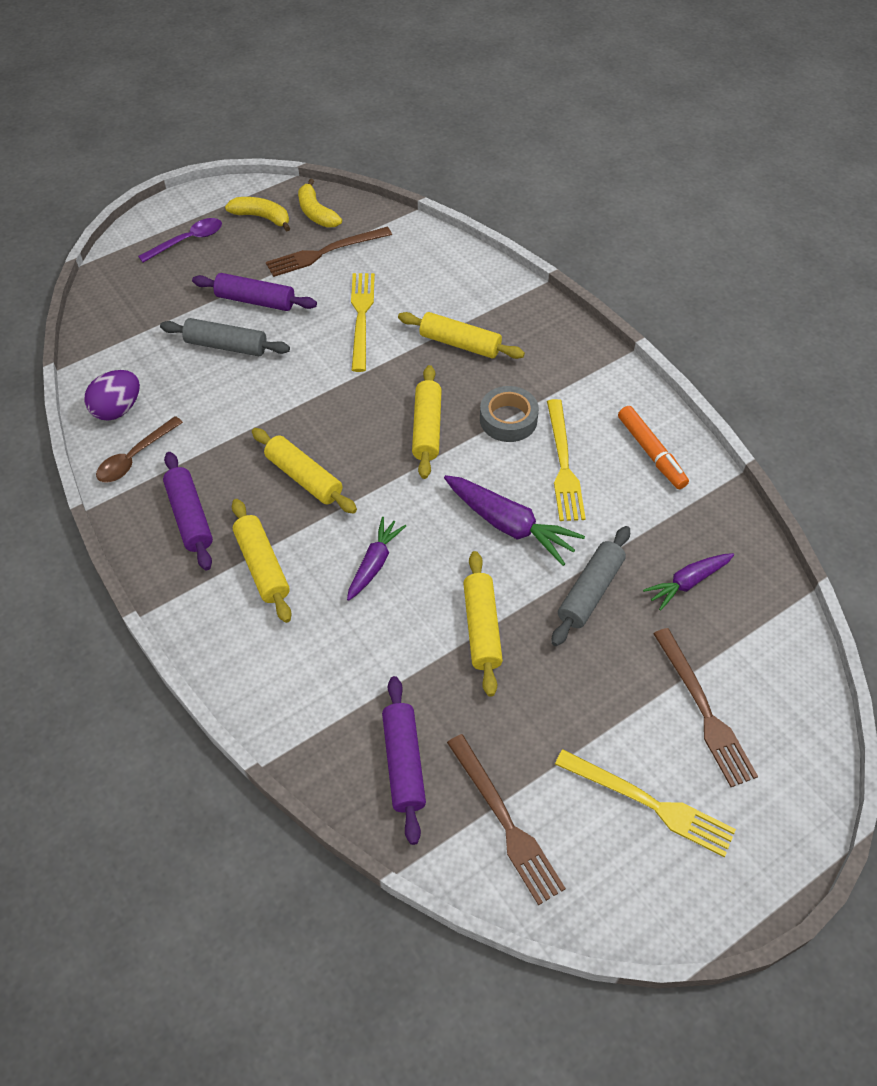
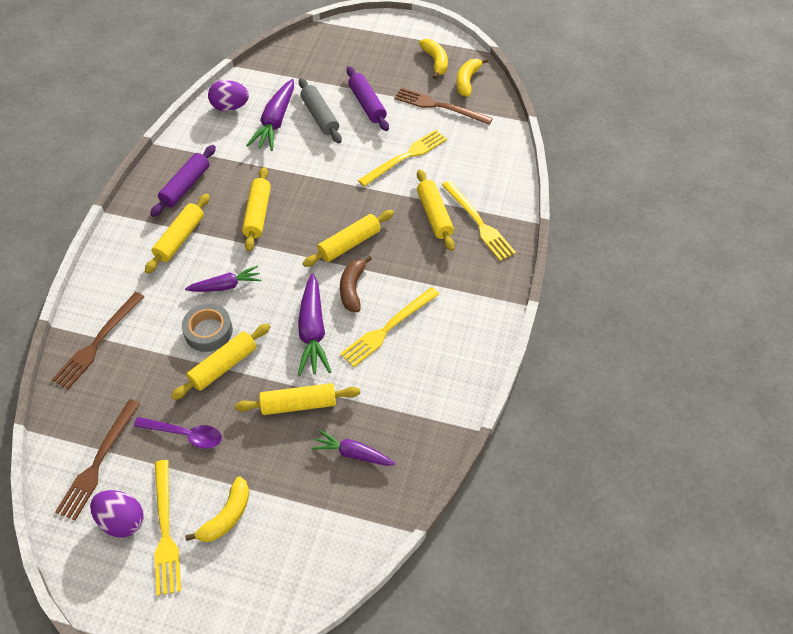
camera: 50 degrees right, 0 degrees up
brown spoon [96,416,183,482] -> none
purple spoon [138,218,222,263] -> purple spoon moved to [134,417,222,449]
purple rolling pin [382,676,426,845] -> none
grey tape [480,386,539,442] -> grey tape moved to [182,303,233,352]
grey rolling pin [551,526,630,646] -> yellow rolling pin [235,383,360,415]
orange marker [618,406,689,489] -> none
brown fork [653,628,758,787] -> brown fork moved to [52,292,144,389]
none -> purple egg [90,490,144,538]
none -> yellow banana [185,477,249,542]
none -> purple carrot [246,79,294,151]
none -> brown banana [340,256,372,312]
none -> yellow fork [442,180,516,261]

